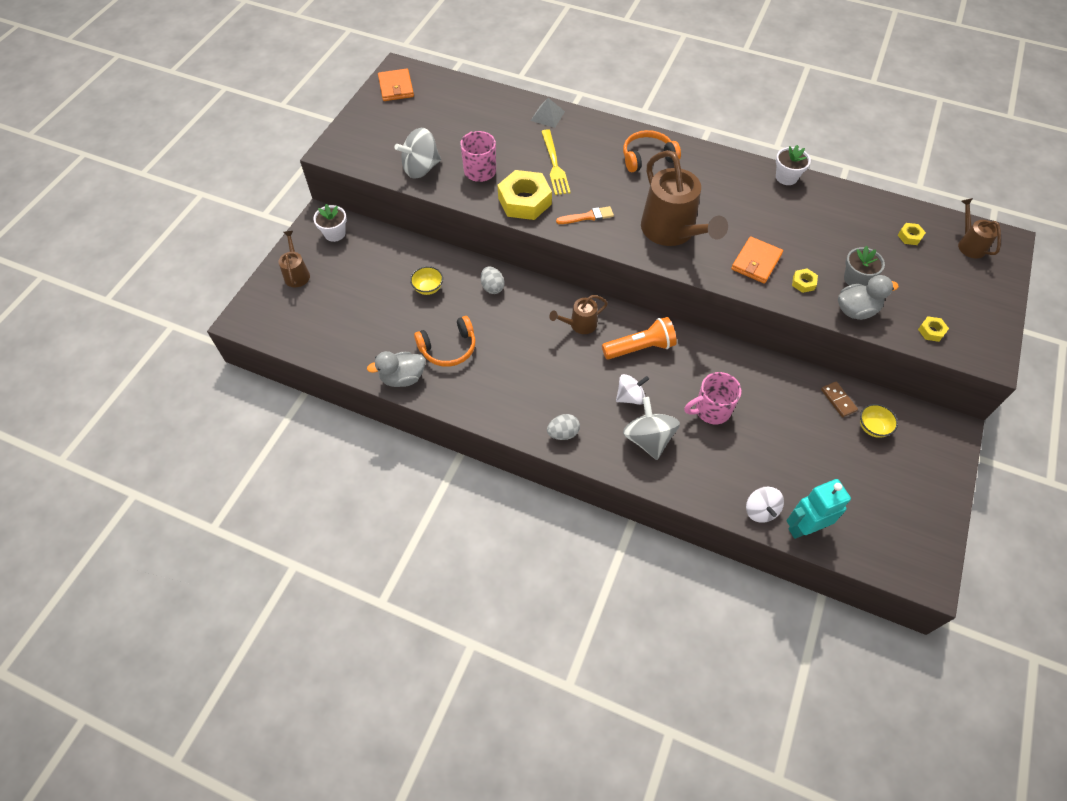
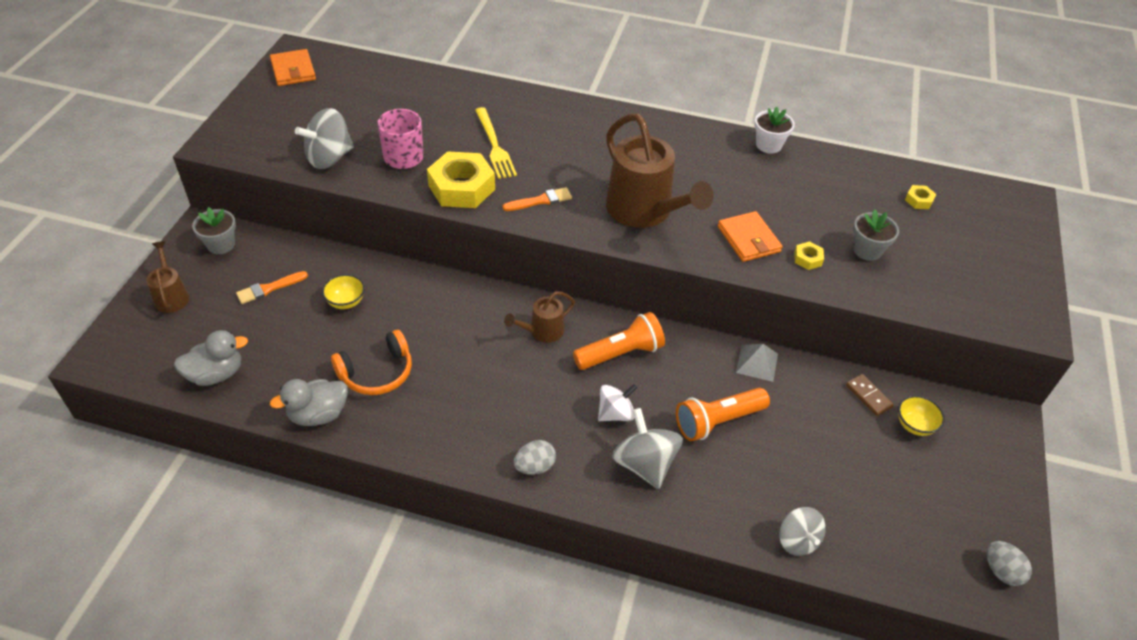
camera: 10 degrees left, 10 degrees down
white flower pot [313,204,347,242] -> grey flower pot [192,207,236,254]
grey egg [481,266,505,294] -> grey egg moved to [987,541,1032,586]
grey pyramid [531,98,565,128] -> grey pyramid moved to [736,344,778,382]
orange headphones [623,130,681,172] -> none
pink mug [684,372,742,424] -> orange flashlight [676,388,770,441]
orange wallet [731,236,783,284] -> orange wallet turned 45 degrees counterclockwise [718,211,783,262]
white spinning top [746,487,784,523] -> grey spinning top [779,507,826,556]
turquoise robot [786,479,851,539] -> none
grey duck [838,275,899,320] -> grey duck moved to [174,330,248,386]
yellow nut [918,316,949,342] -> none
brown watering can [958,198,1001,258] -> none
none -> orange brush [236,271,308,304]

